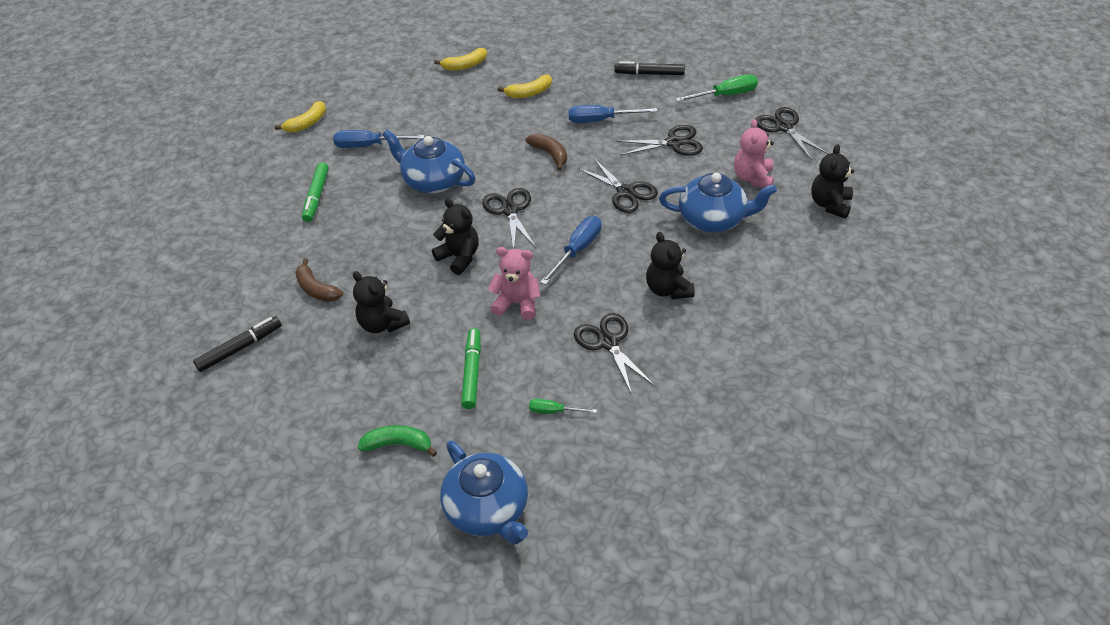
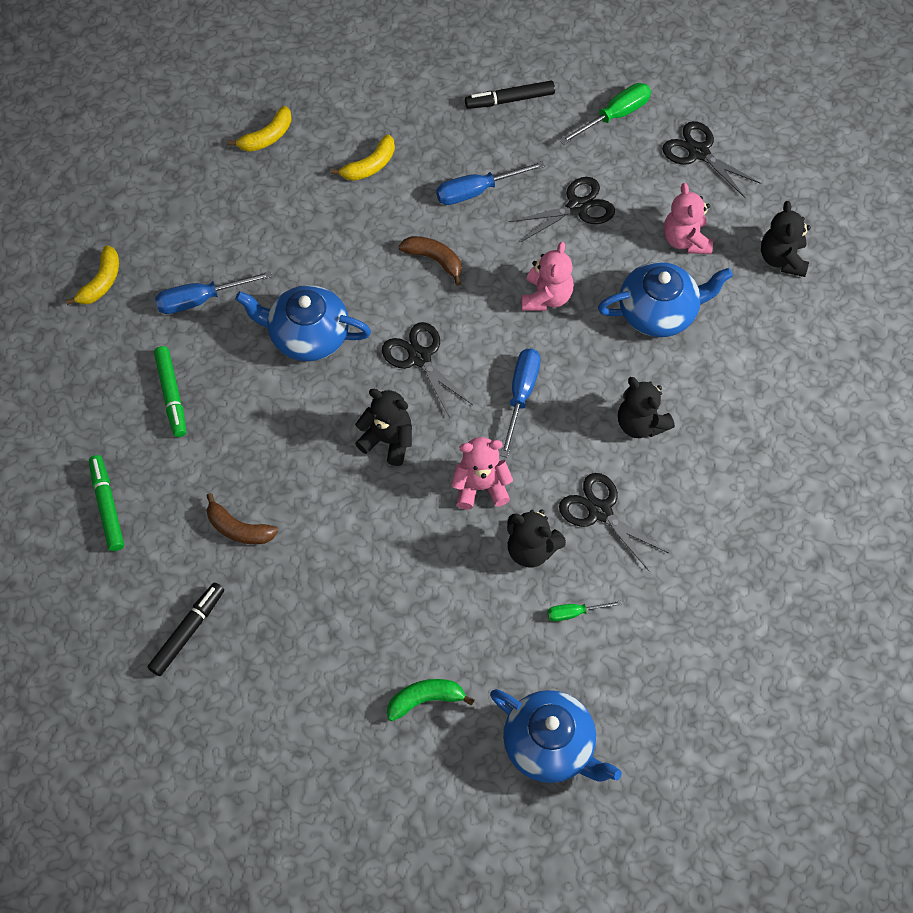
camera: 20 degrees left, 15 degrees up
black teddy bear [353,271,410,333] -> black teddy bear moved to [507,509,566,568]
green marker [461,328,481,409] -> green marker moved to [89,455,124,551]
black scissors [578,158,658,213] -> pink teddy bear [522,242,574,311]

